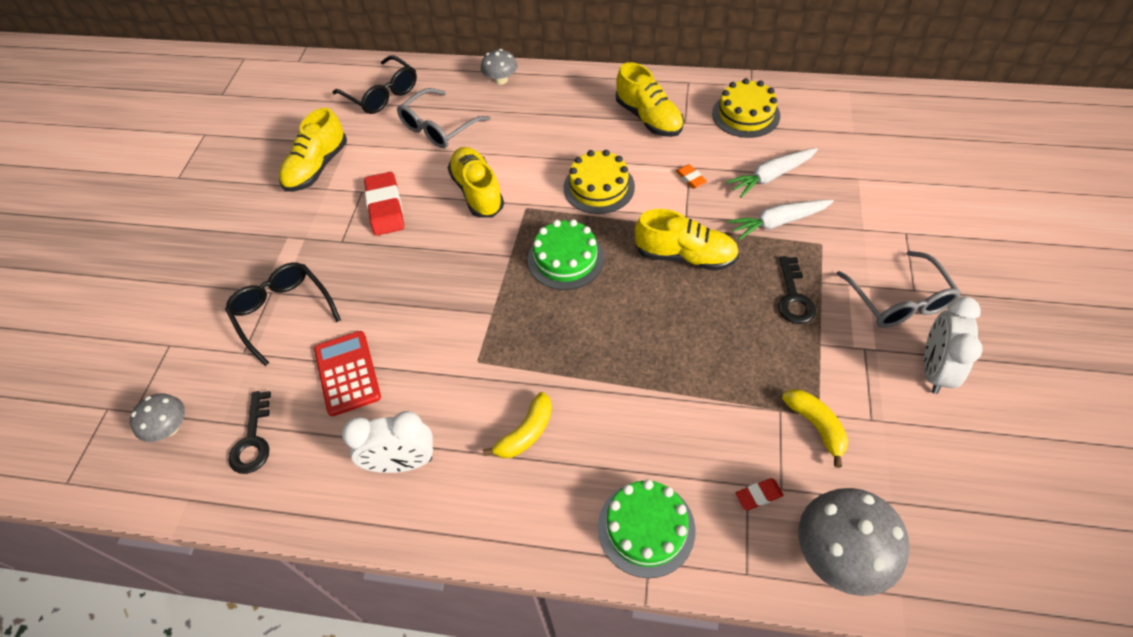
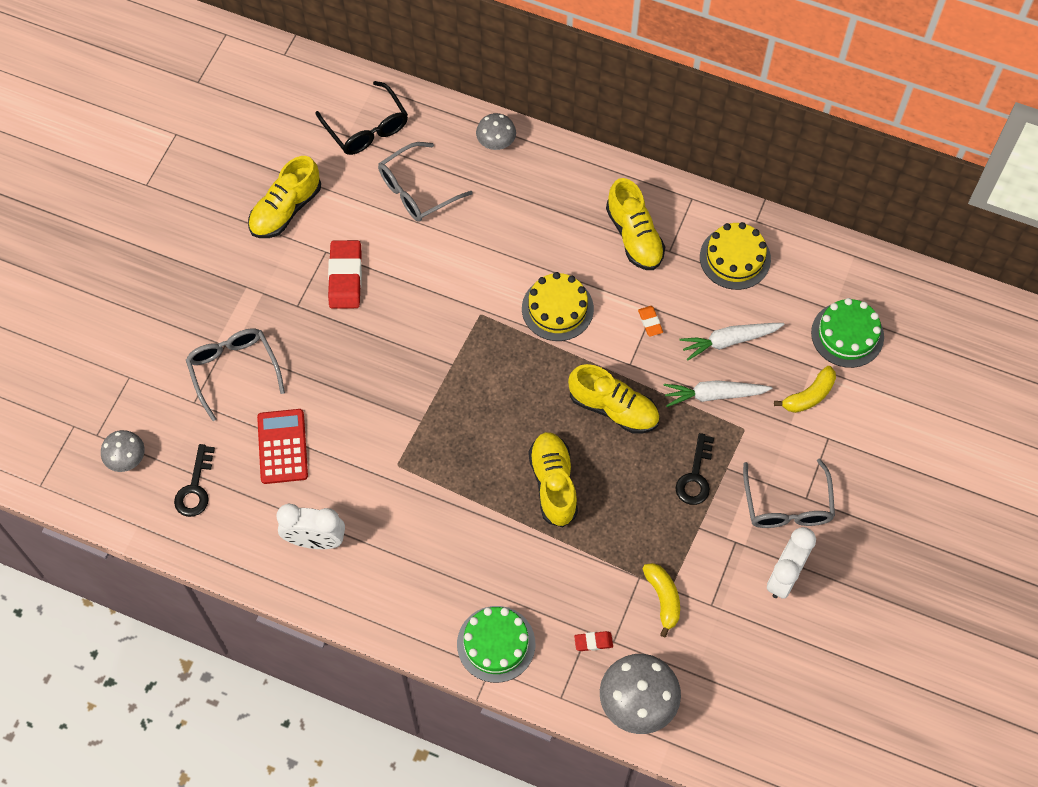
camera: 10 degrees right, 10 degrees up
black glasses [225,262,341,366] -> grey glasses [186,328,285,421]
yellow shoe [448,147,504,218] -> yellow shoe moved to [528,432,578,527]
yellow banana [483,392,552,458] -> yellow banana moved to [774,366,836,413]
green cake [528,219,604,290] -> green cake moved to [811,298,884,368]

